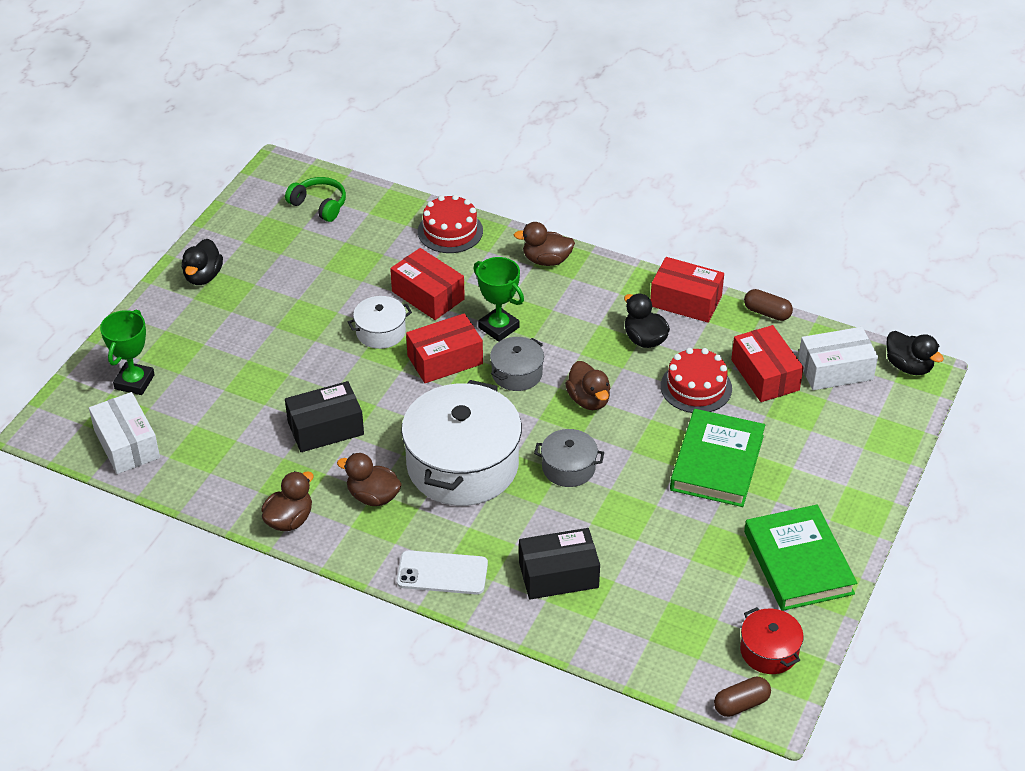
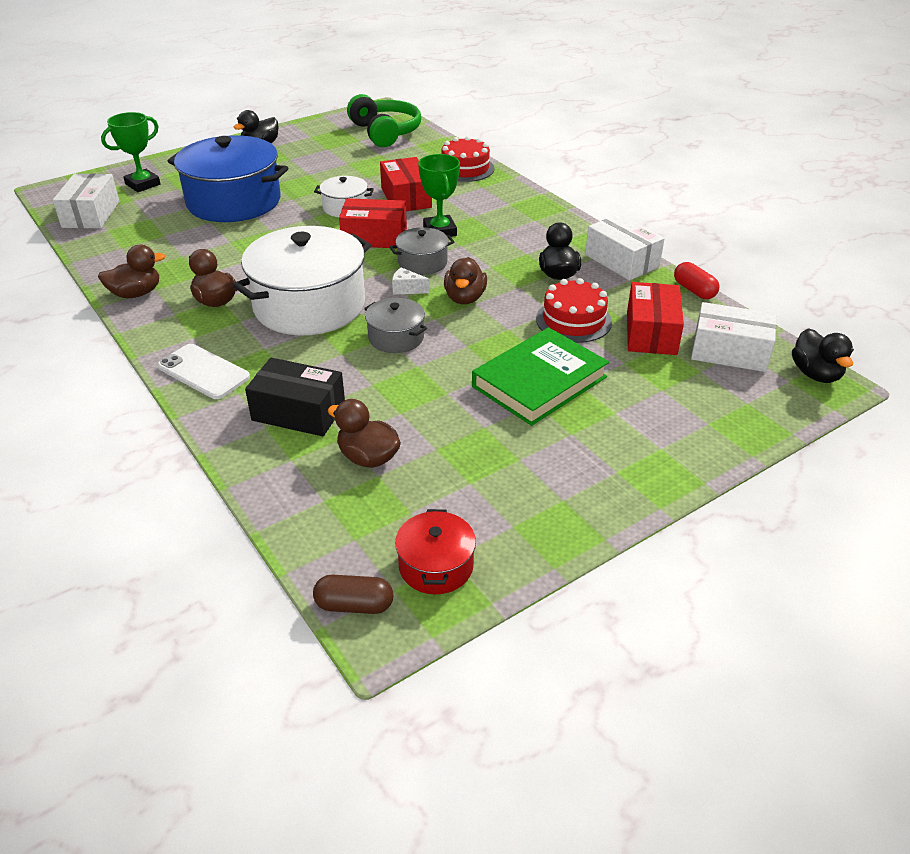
camera: 30 degrees right, 5 degrees down
green headphones [285,177,346,222] -> green headphones [347,94,421,147], size x1.57
black box [285,381,364,452] -> none
brown duck [514,222,575,266] -> brown duck moved to [328,399,401,468]
red box [650,257,724,323] -> white box [585,214,665,281]
brown capsule [744,289,793,321] -> red capsule [674,262,719,299]
green book [744,505,857,611] -> none
none -> blue pot [168,135,288,222]
none -> white cheese [392,268,430,295]

